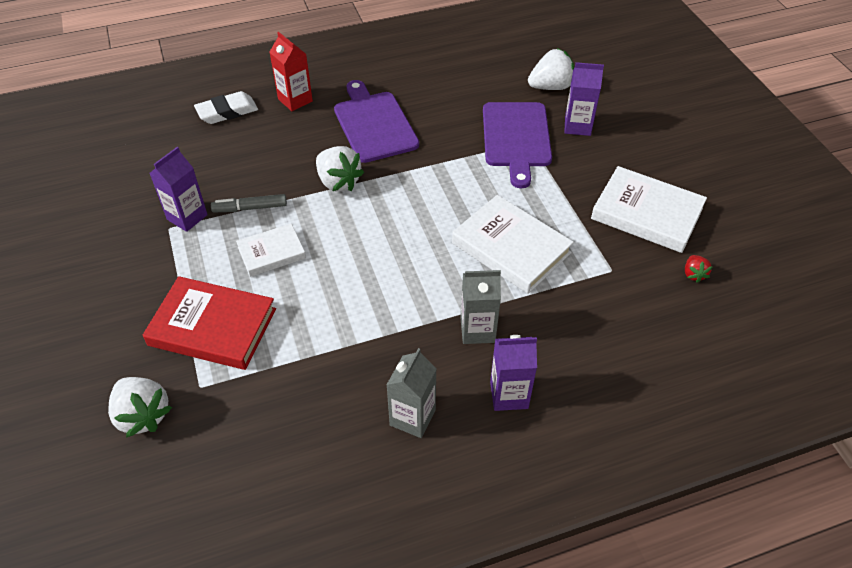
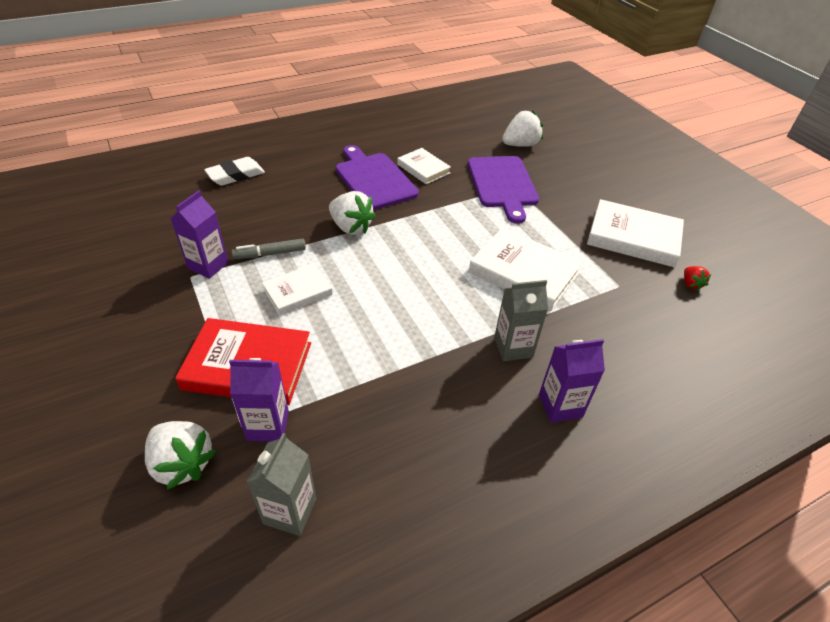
camera: 10 degrees left, 5 degrees down
red carton [270,32,313,111] -> none
grey carton [387,348,437,438] -> grey carton moved to [247,433,316,536]
purple carton [564,62,604,136] -> purple carton moved to [229,358,289,441]
none -> white book [397,148,451,184]

